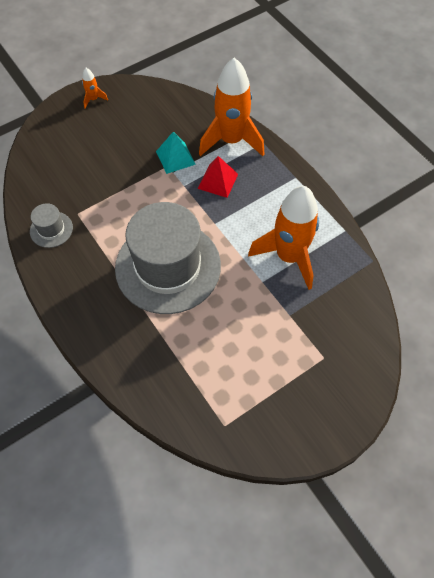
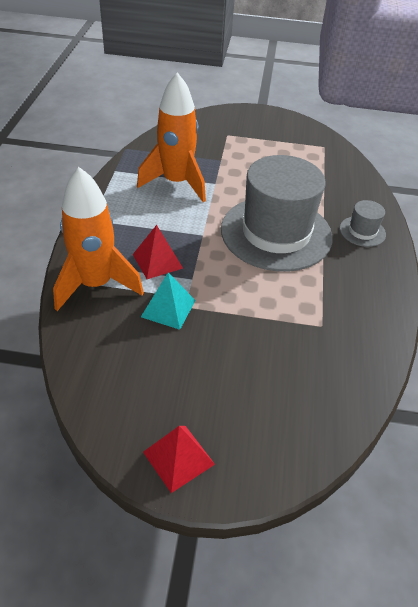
camera: 140 degrees left, 15 degrees down
grey hat [30,203,73,248] -> grey hat moved to [340,200,386,247]
orange rocket [82,68,108,109] -> red pyramid [143,426,215,493]

